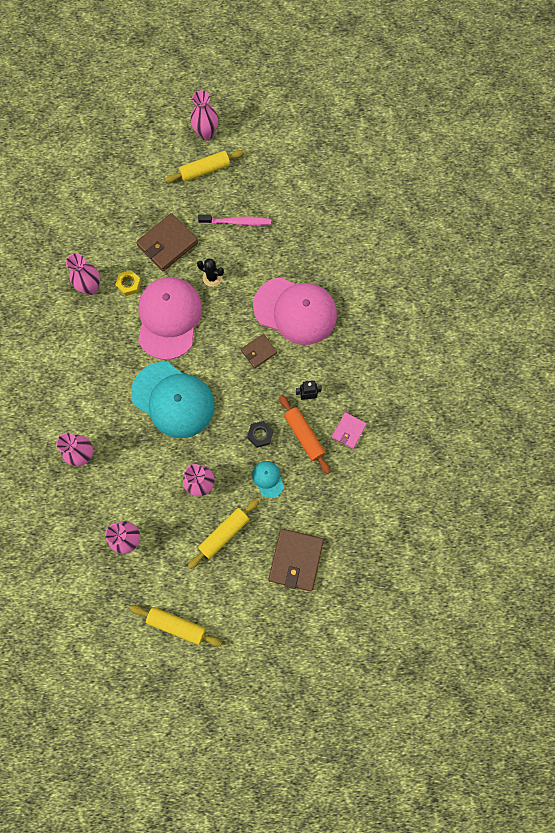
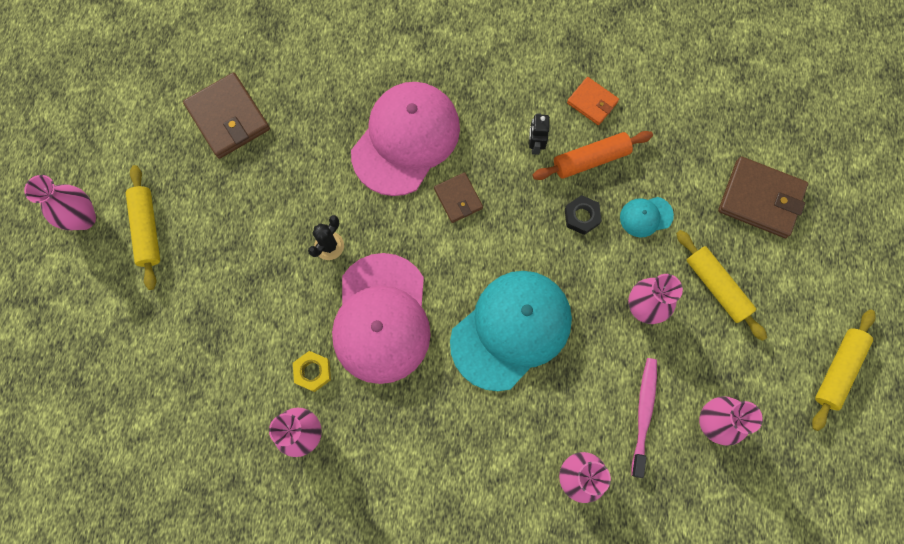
camera: 80 degrees left, 0 degrees up
brown wallet [136,213,198,271] -> brown wallet moved to [183,72,270,159]
pink cap [138,277,202,360] -> pink cap turned 105 degrees counterclockwise [332,253,431,384]
pink toothbrush [198,215,271,225] -> pink toothbrush moved to [631,358,657,478]
pink wallet [332,412,367,449] -> orange wallet [567,77,619,125]

